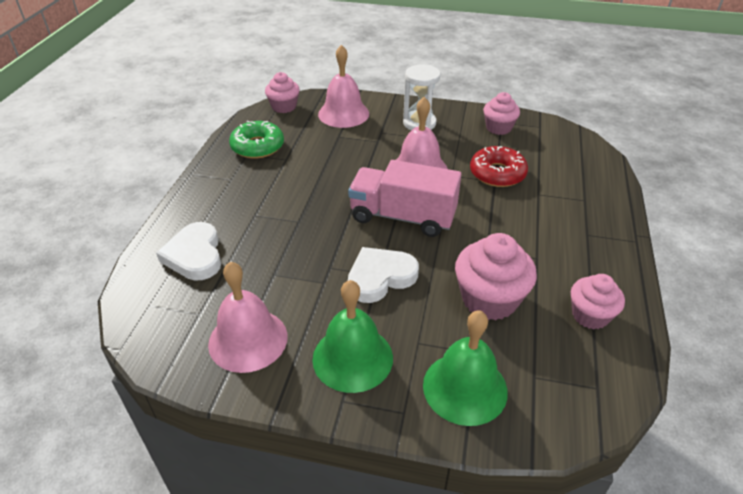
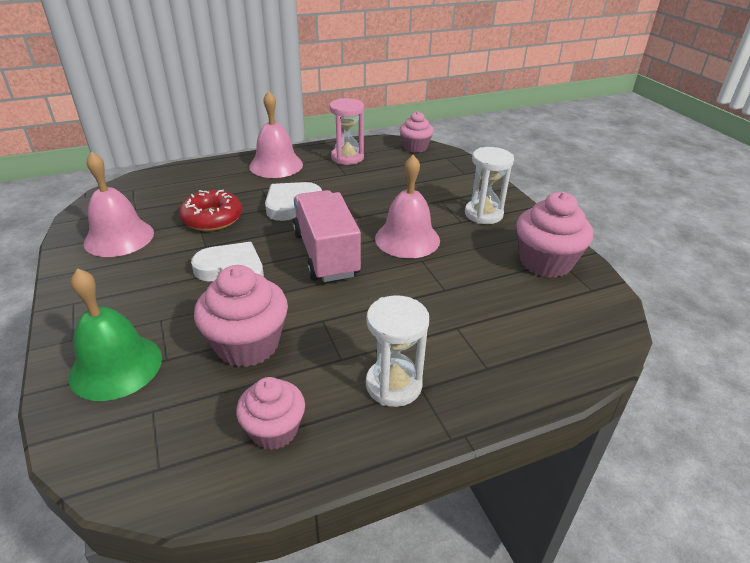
camera: 55 degrees right, 5 degrees down
white heart [156,222,221,280] -> white heart moved to [265,182,322,221]
green donut [229,121,284,159] -> pink hourglass [330,98,364,165]
green bell [312,280,393,393] -> none
pink bell [318,45,369,128] -> pink bell moved to [249,91,303,178]
red donut [470,146,528,187] -> red donut moved to [179,190,242,231]
pink cupcake [483,92,520,135] -> pink cupcake [516,192,593,278], size x1.56
none -> white hourglass [366,295,429,407]

